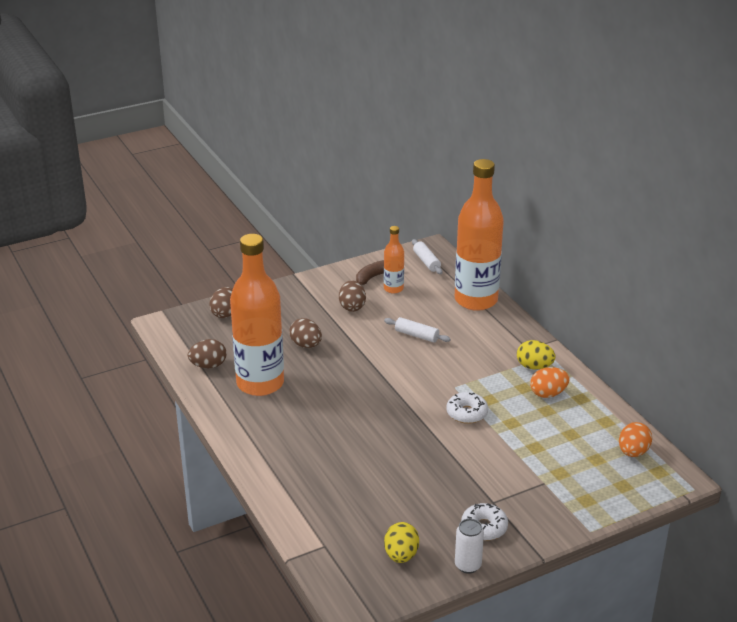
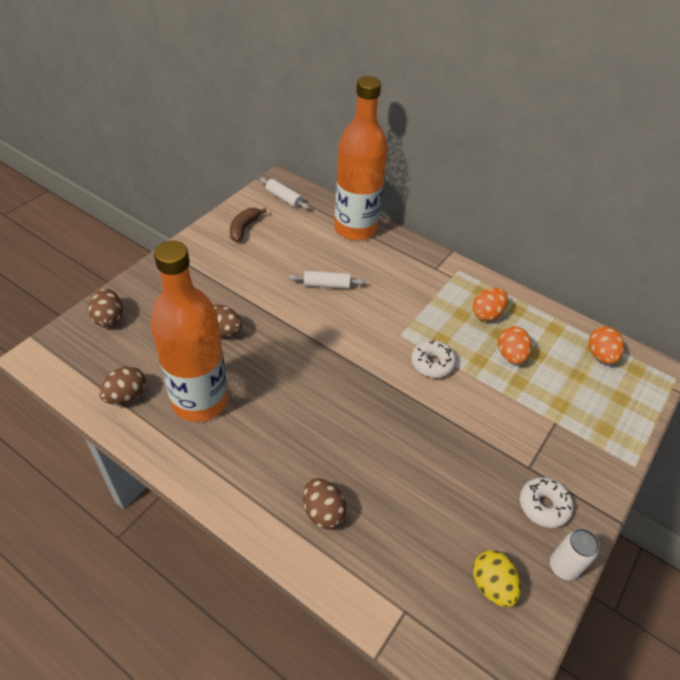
camera: 30 degrees left, 15 degrees up
brown egg [339,280,366,312] -> brown egg moved to [303,478,347,529]
orange bottle [384,226,404,294] -> none
yellow egg [517,340,556,370] -> none
none -> orange egg [498,326,532,364]

